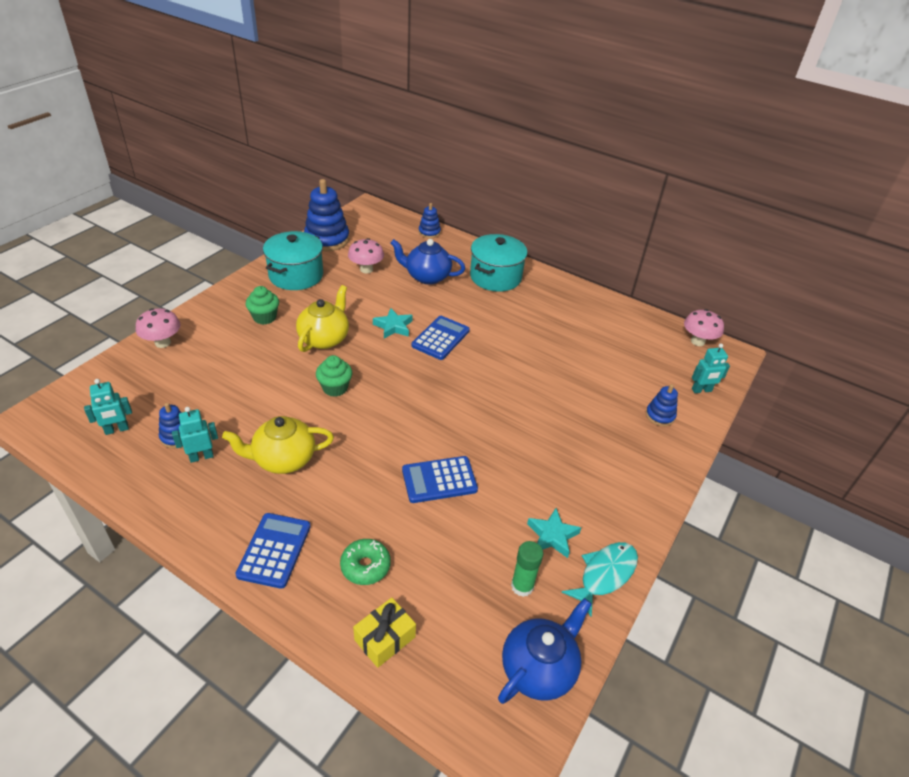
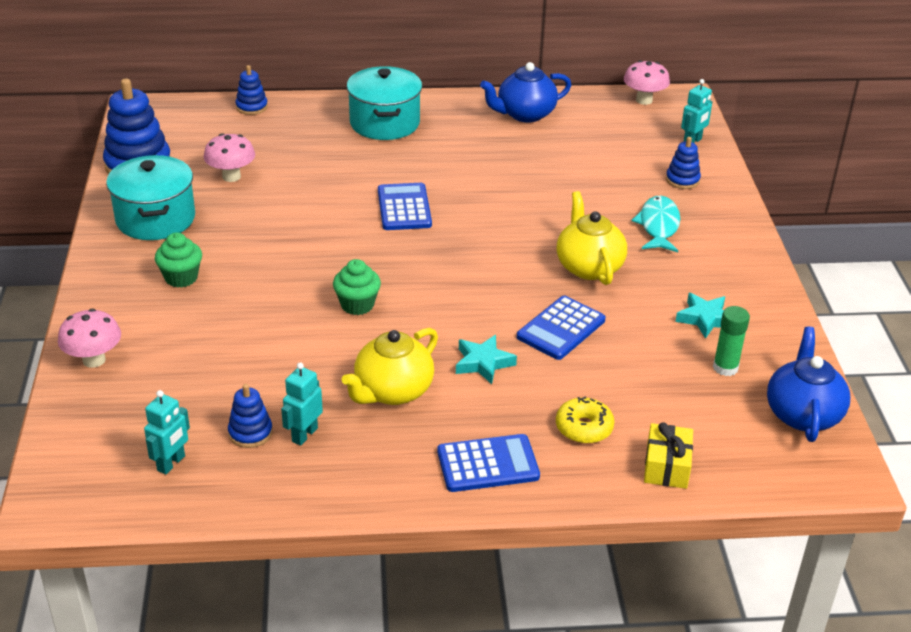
camera: 35 degrees left, 5 degrees down
blue calculator [235,513,311,589] -> blue calculator turned 105 degrees clockwise [437,434,540,492]
yellow teapot [296,285,349,352] -> yellow teapot moved to [556,191,627,285]
green donut [340,539,391,585] -> yellow donut [556,396,615,444]
turquoise star [373,308,413,339] -> turquoise star moved to [456,335,517,384]
blue teapot [391,239,465,285] -> blue teapot moved to [480,62,571,123]
turquoise fish [562,542,638,617] -> turquoise fish moved to [632,196,680,252]

